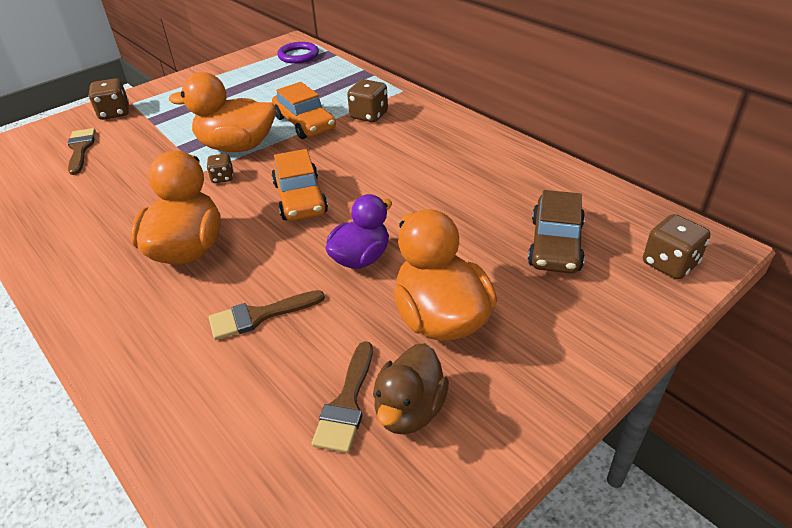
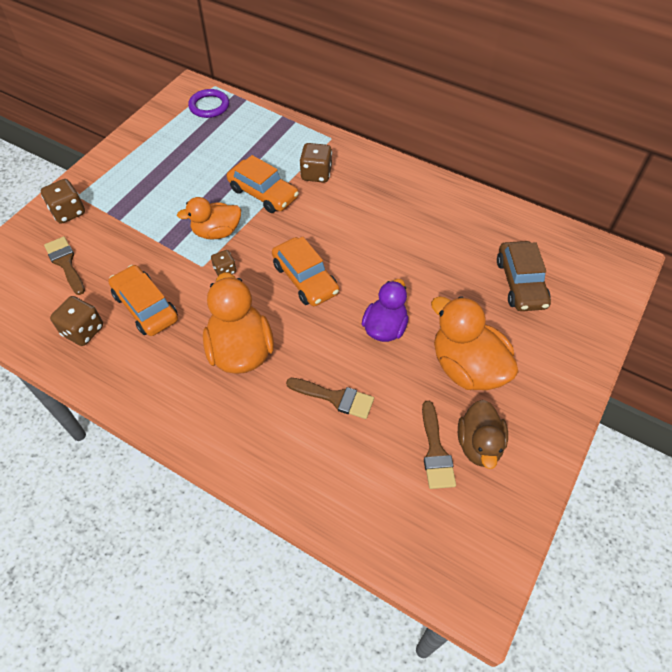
camera: 20 degrees left, 15 degrees up
orange duck [169,72,275,152] -> orange duck [177,197,241,240], size x0.66
brown brush [209,290,325,340] -> brown brush turned 120 degrees counterclockwise [286,378,374,419]
brown dice [643,214,710,279] -> brown dice moved to [50,296,103,346]
none -> orange car [108,265,178,336]

